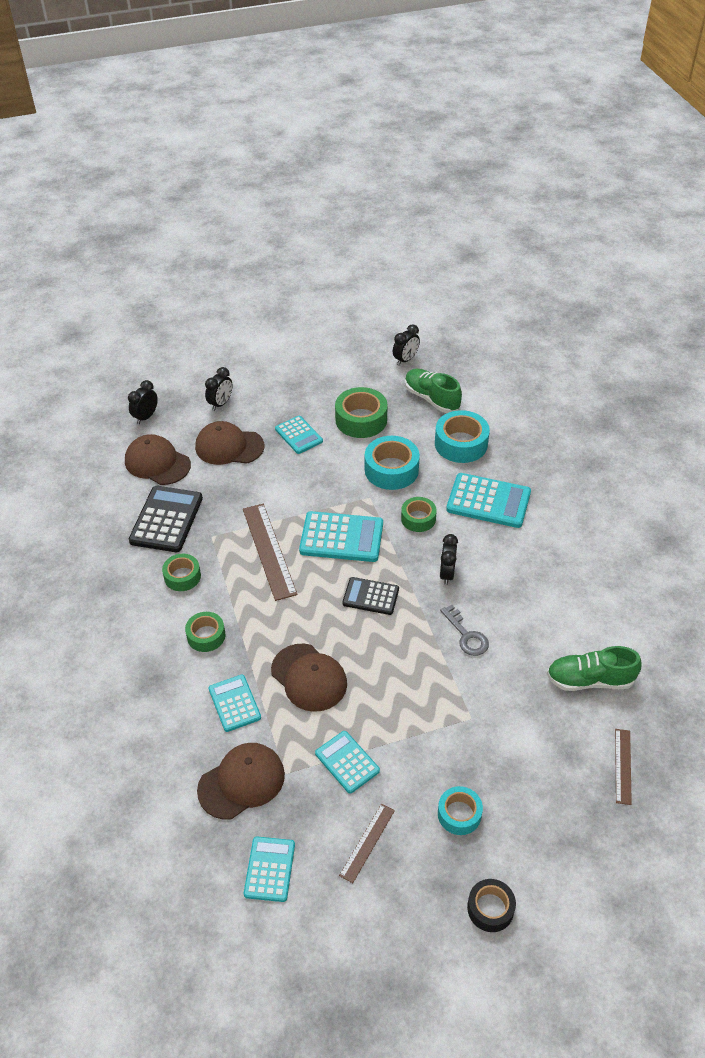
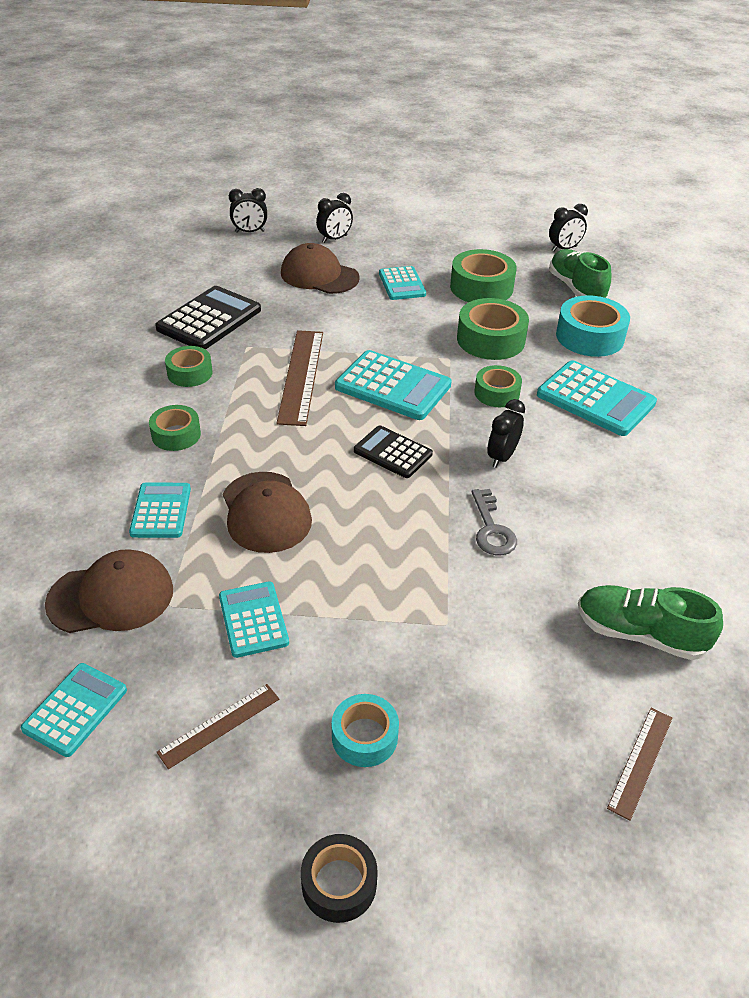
camera: 20 degrees right, 5 degrees down
brown cap [125,434,191,485] -> none
black clock [128,380,158,424] -> black clock turned 150 degrees counterclockwise [229,188,267,233]
turquoise tape [365,436,420,490] -> green tape [457,298,529,360]

